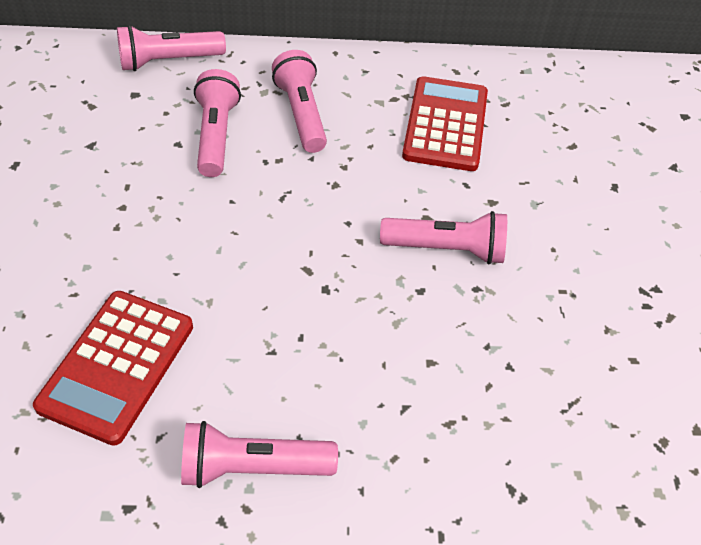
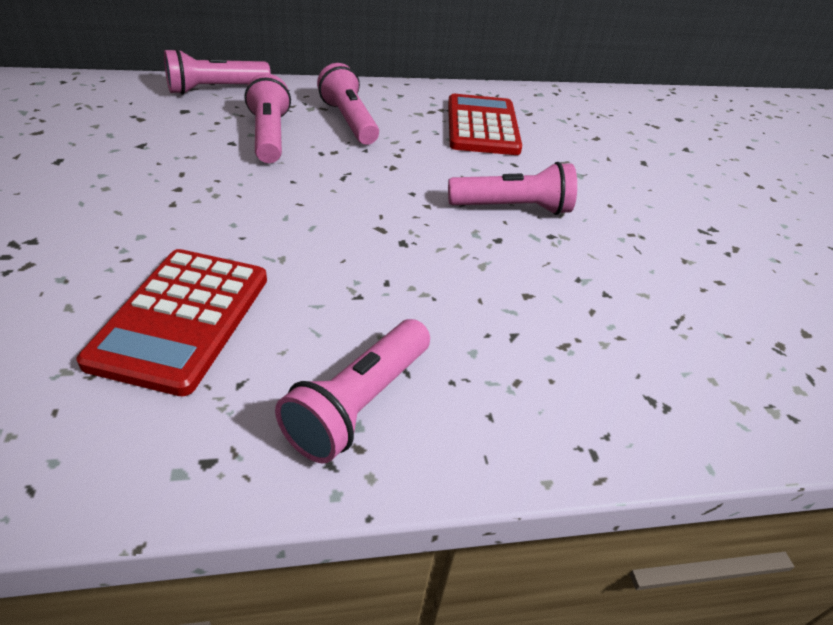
camera: 10 degrees left, 10 degrees down
pink flashlight [181,421,338,488] -> pink flashlight turned 45 degrees counterclockwise [275,319,430,464]

